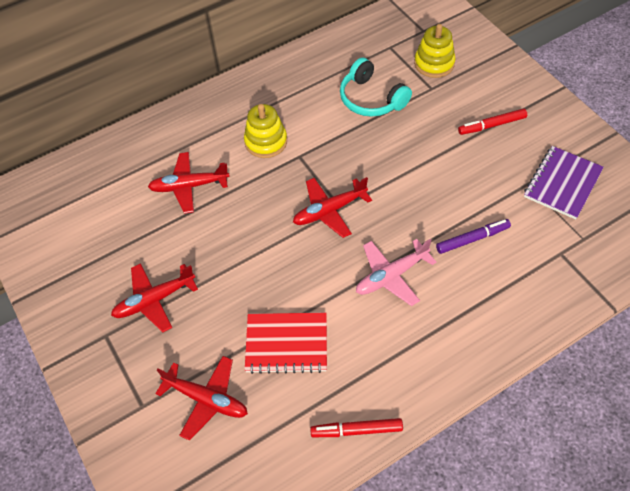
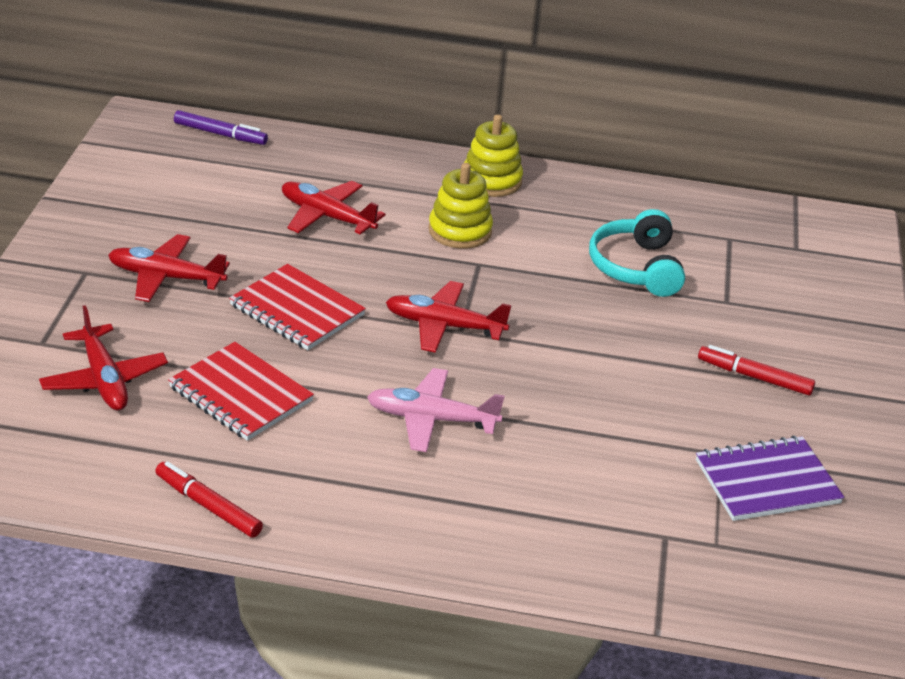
camera: 35 degrees right, 20 degrees down
yellow stacking toy [414,24,456,78] -> yellow stacking toy moved to [464,115,523,197]
purple marker [436,219,511,254] -> purple marker moved to [174,110,268,145]
none -> red notebook [229,264,366,350]

